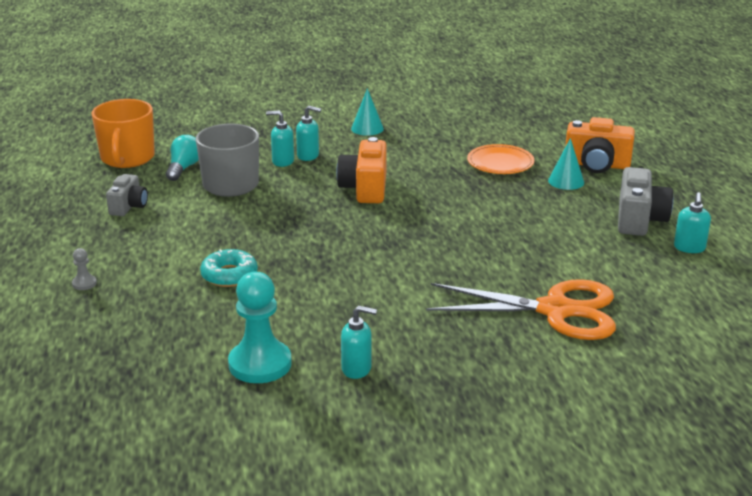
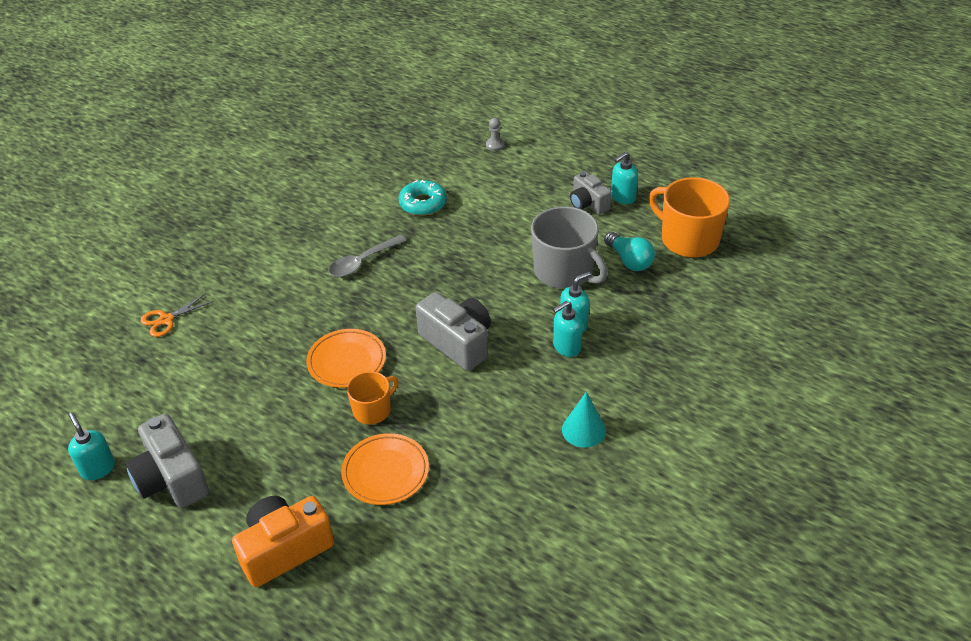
camera: 135 degrees right, 15 degrees up
turquoise pawn [228,272,292,383] -> none
orange camera [336,137,387,203] -> grey camera [416,292,491,371]
turquoise soap dispenser [341,306,377,379] -> turquoise soap dispenser moved to [611,152,638,204]
orange scissors [426,279,616,340] -> orange scissors [141,293,213,337], size x0.42
turquoise cone [548,138,584,190] -> none
none -> orange plate [306,329,386,388]
none -> grey spoon [329,235,406,277]
none -> orange mug [347,371,399,424]

